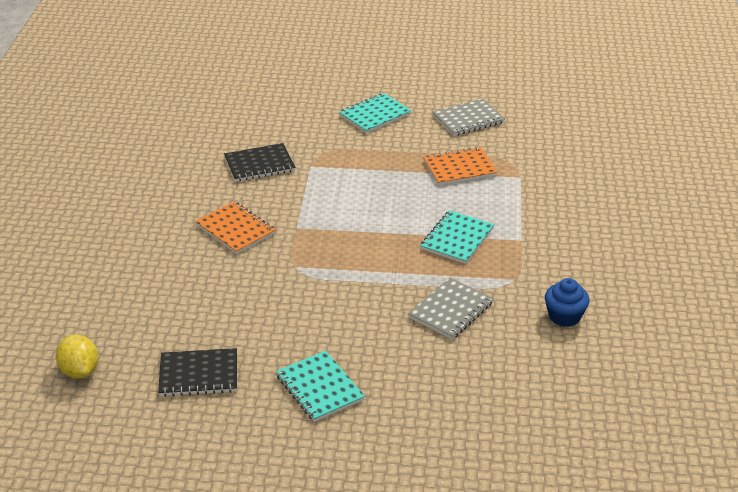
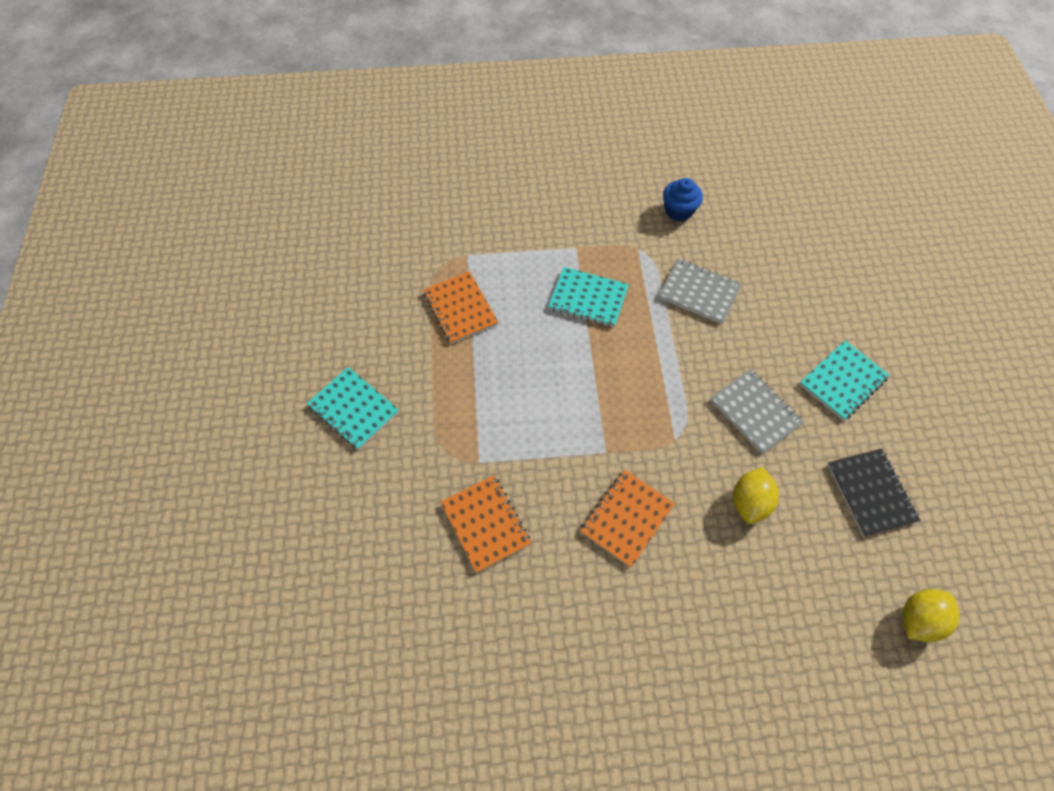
camera: 100 degrees left, 25 degrees up
black notebook [224,143,295,182] -> orange notebook [441,475,531,573]
grey notebook [433,98,505,136] -> grey notebook moved to [710,369,804,454]
none -> yellow lemon [733,467,779,524]

